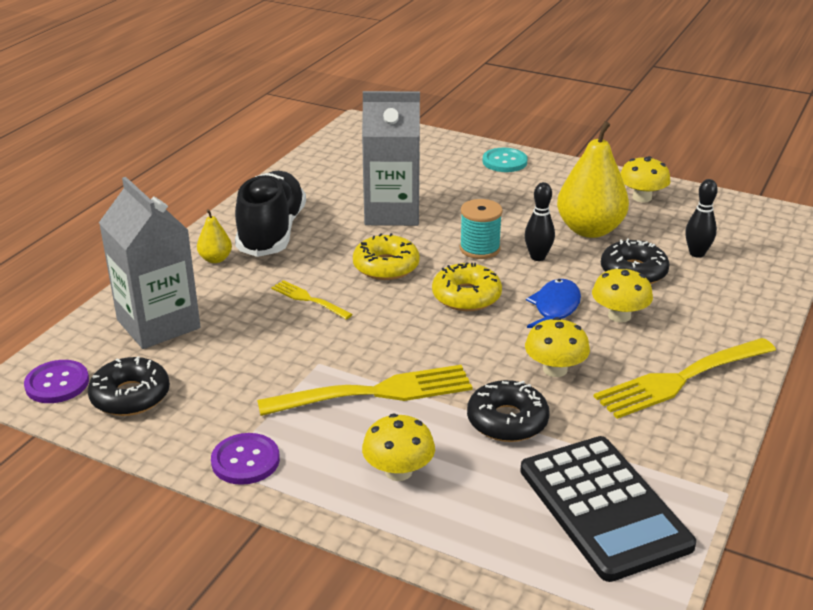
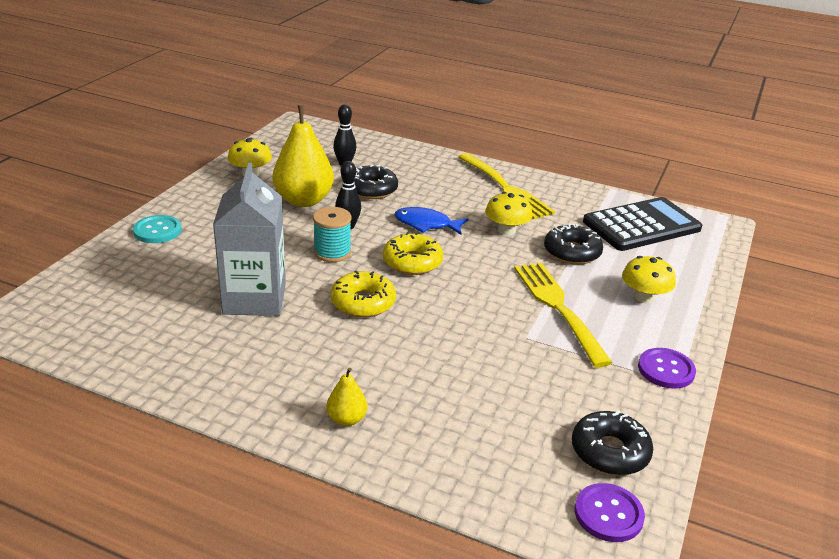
camera: 95 degrees left, 0 degrees up
grey carton [99,177,201,349] -> none
black shoe [235,171,306,257] -> none
yellow fork [271,280,353,319] -> none
yellow mushroom [592,267,653,323] -> none

